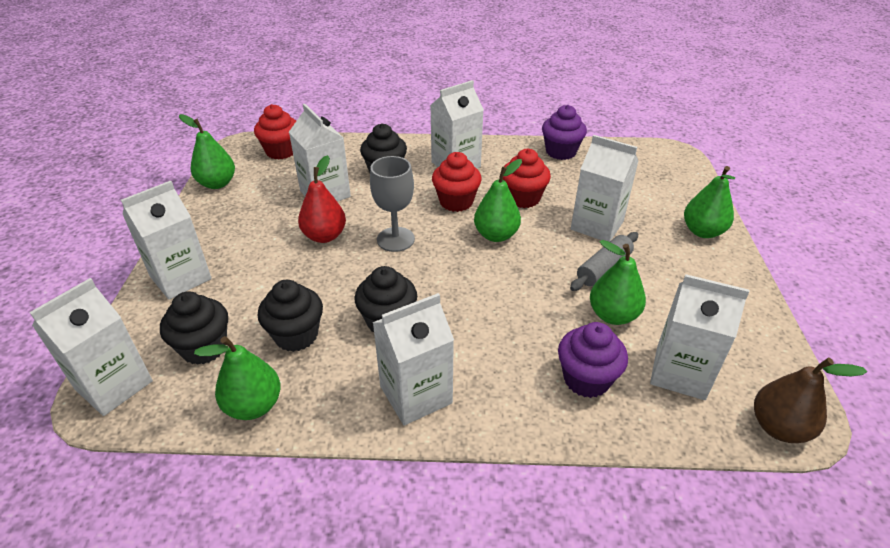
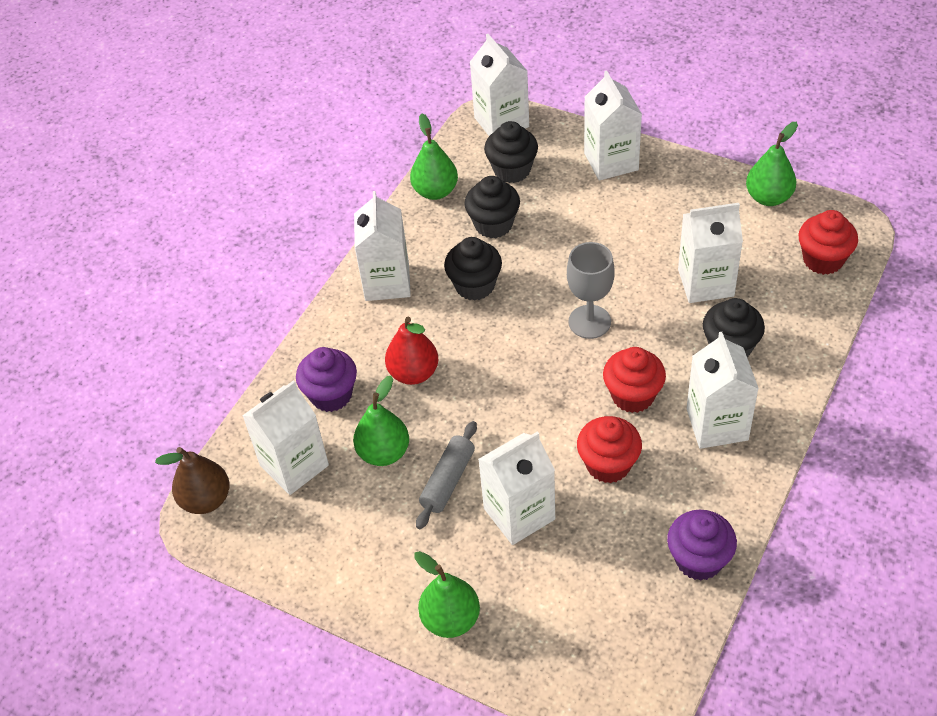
camera: 120 degrees right, 10 degrees up
red pear [298,155,346,243] -> red pear moved to [385,317,438,385]
green pear [474,159,522,242] -> none
grey rolling pin [570,232,638,291] -> grey rolling pin turned 45 degrees clockwise [416,421,477,529]

